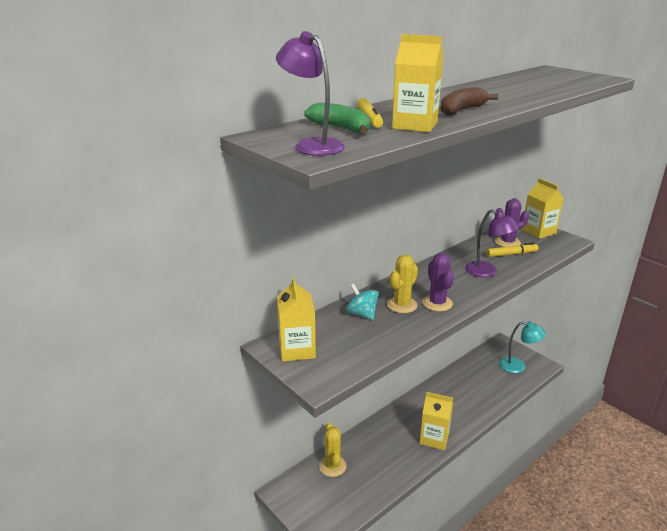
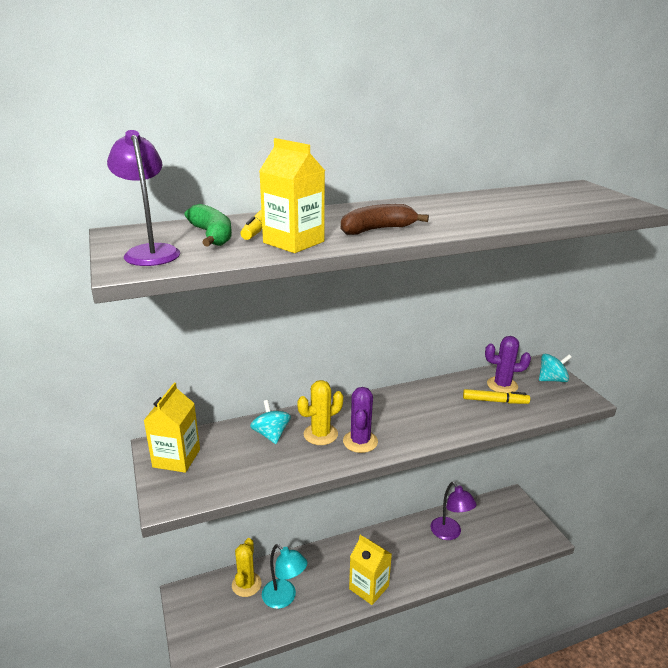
camera: 20 degrees right, 0 degrees up
purple lamp [465,209,520,277] -> purple lamp moved to [431,482,477,540]
turquoise lamp [499,321,546,373] -> turquoise lamp moved to [262,544,307,609]
yellow carton [522,178,564,239] -> turquoise spinning top [539,354,572,382]

